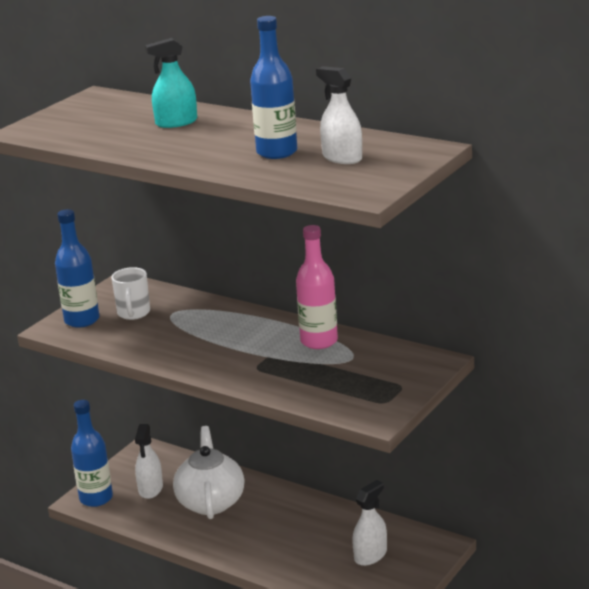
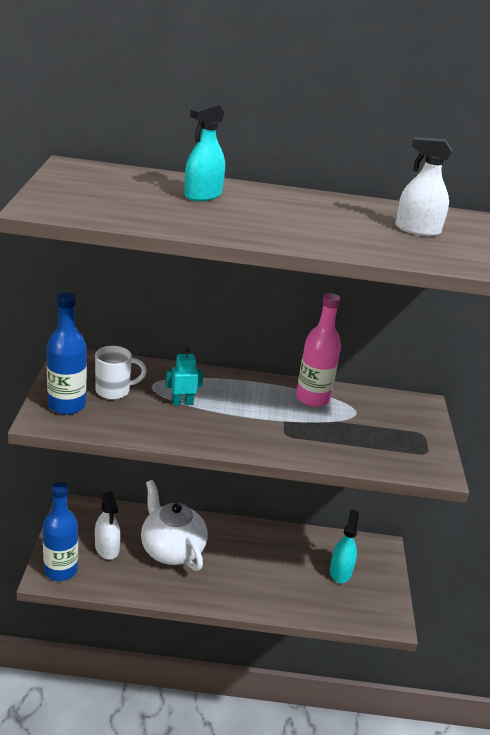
camera: 35 degrees left, 5 degrees up
white mug [111,267,150,320] -> white mug turned 75 degrees counterclockwise [95,346,147,400]
blue bottle [250,16,297,159] -> none
white spray bottle [352,480,387,566] -> turquoise spray bottle [330,509,359,583]
none -> turquoise robot [165,348,204,406]

